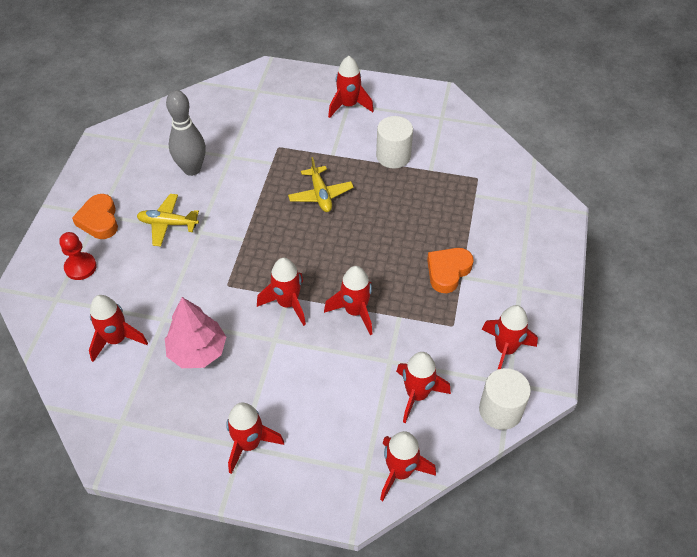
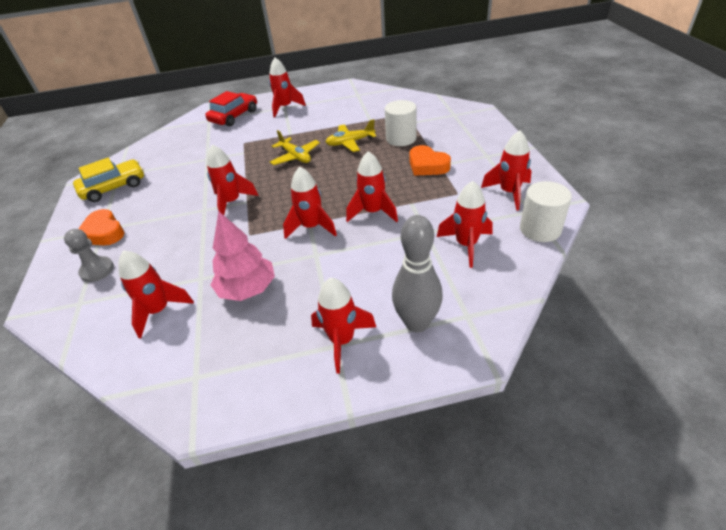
camera: 20 degrees left, 10 degrees down
red pawn [59,232,97,280] -> grey pawn [64,229,114,282]
yellow plane [137,194,199,247] -> yellow plane moved to [326,119,376,152]
grey bowling pin [166,90,206,176] -> grey bowling pin moved to [392,215,443,333]
white cylinder [376,116,413,169] -> white cylinder moved to [385,100,417,146]
red rocket [380,431,436,501] -> red rocket moved to [207,144,259,215]
orange heart [427,248,473,293] -> orange heart turned 60 degrees counterclockwise [409,145,451,176]
none -> yellow car [73,158,144,202]
none -> red car [205,91,257,126]

